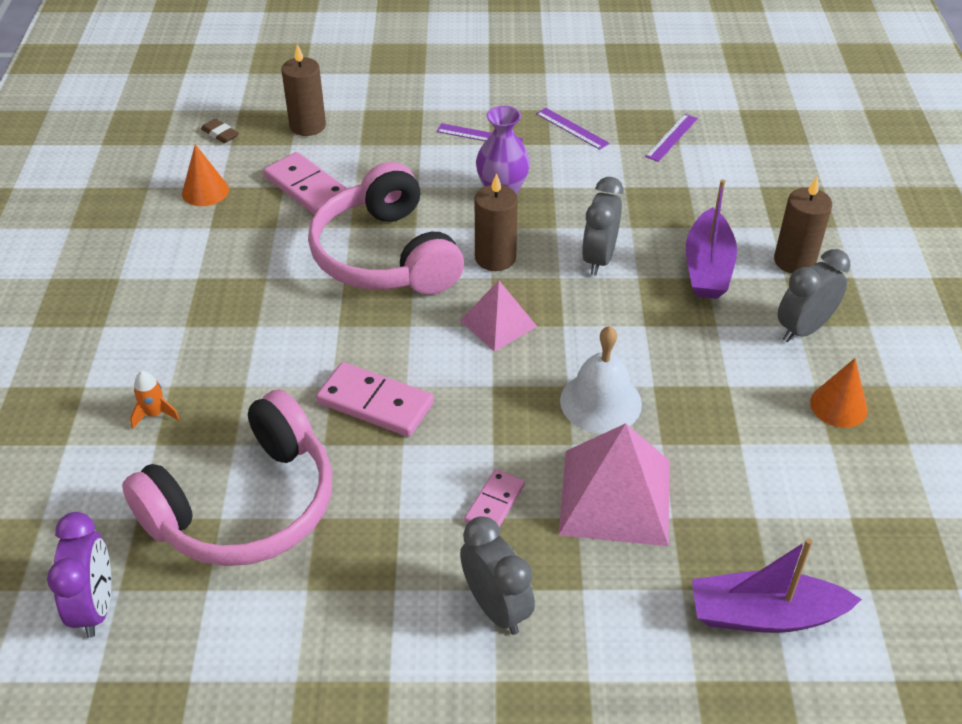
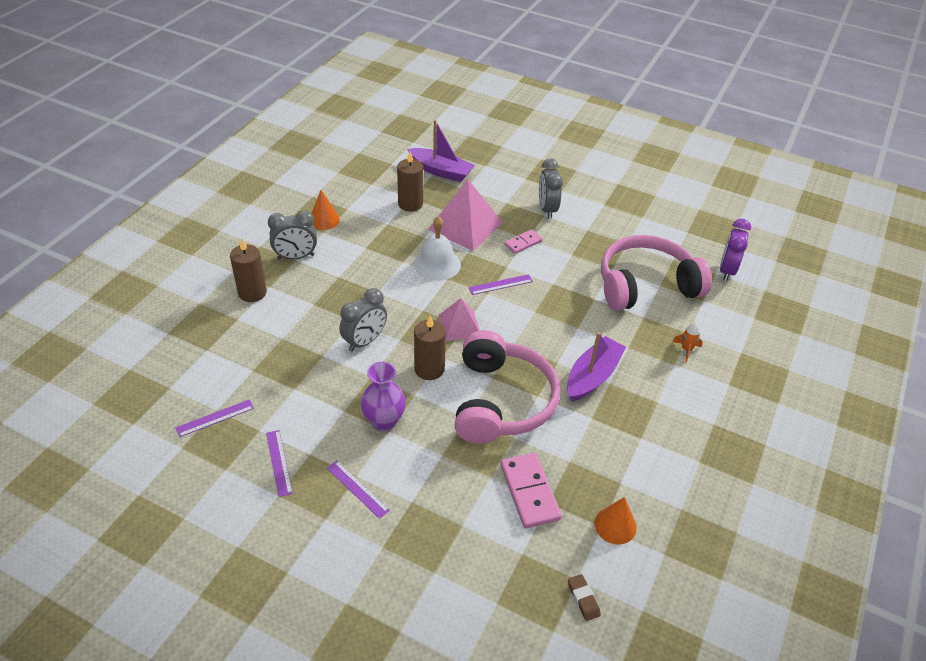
camera: 155 degrees left, 0 degrees up
brown candle [282,44,326,136] -> brown candle moved to [397,152,423,212]
pink domino [316,362,434,437] -> none
purple boat [686,179,737,299] -> purple boat moved to [567,332,626,401]
none -> purple ruler [469,274,533,295]

